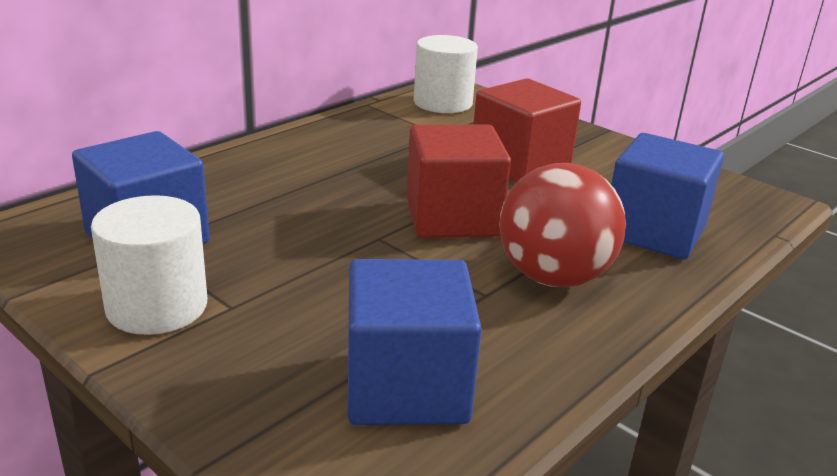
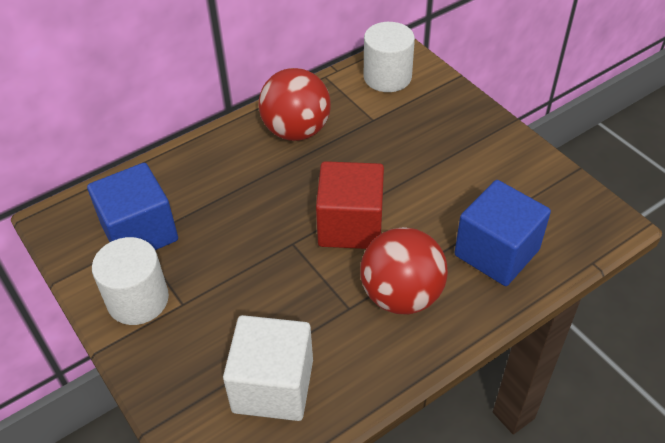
camera: 15 degrees right, 20 degrees up
blue cube [348,259,482,425] -> white cube [223,315,313,421]
red cube [474,79,581,182] -> none
none -> red ball [258,68,331,141]

